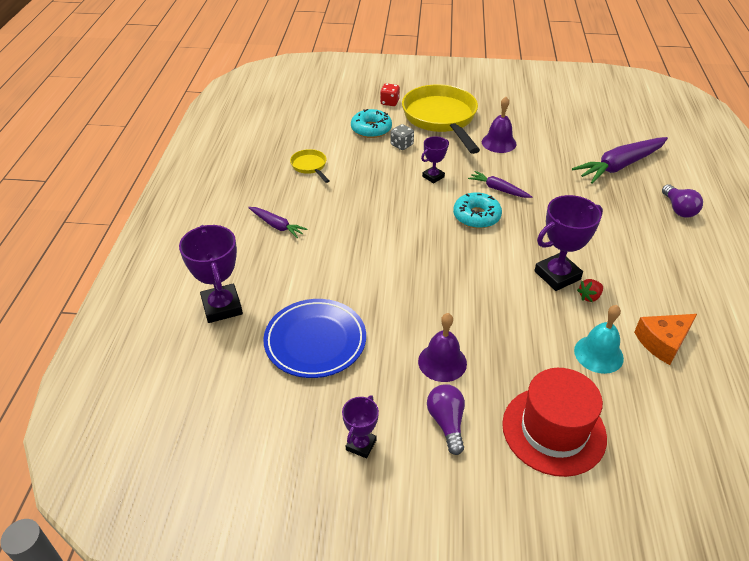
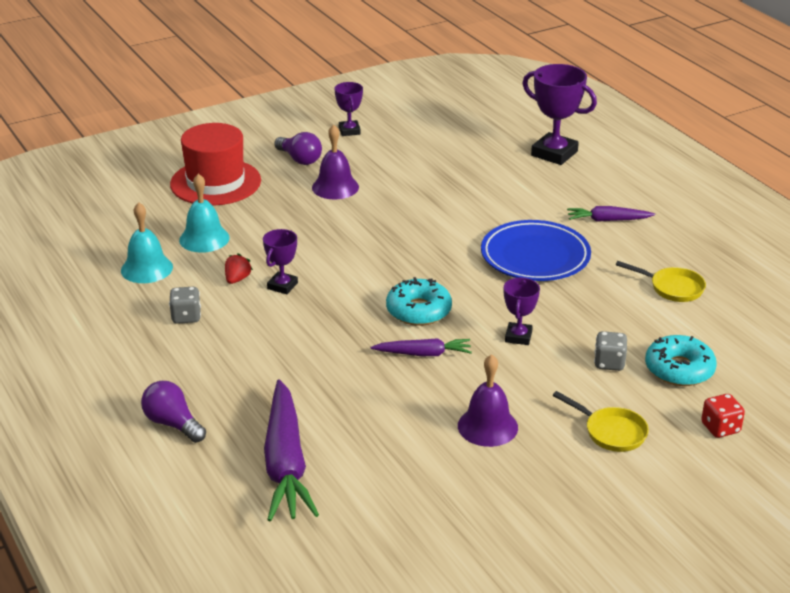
camera: 145 degrees right, 10 degrees down
blue plate [263,299,366,378] -> blue plate moved to [481,220,591,281]
yellow pan [402,84,480,154] -> yellow pan [553,391,649,452], size x0.44
purple trophy [534,195,603,291] -> purple trophy [263,229,298,294], size x0.57
purple carrot [572,137,668,184] -> purple carrot turned 150 degrees clockwise [264,379,319,522]
orange cheese [634,314,697,365] -> turquoise bell [121,202,173,283]
none -> grey dice [169,287,201,324]

